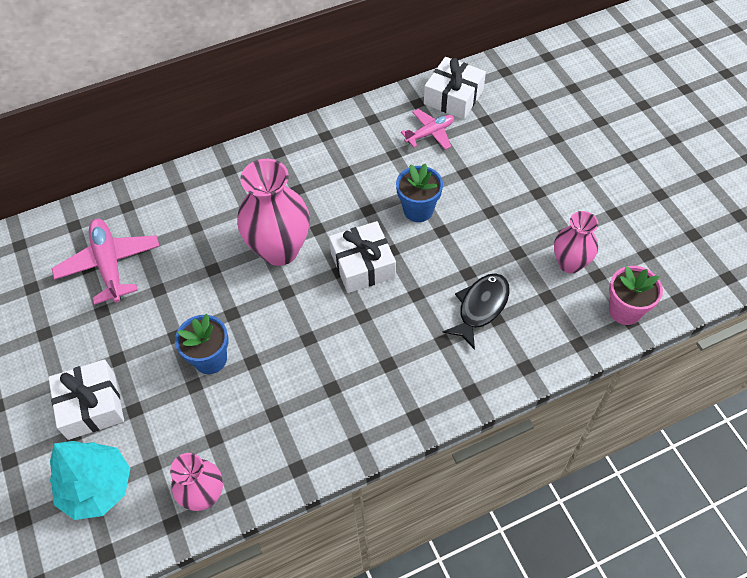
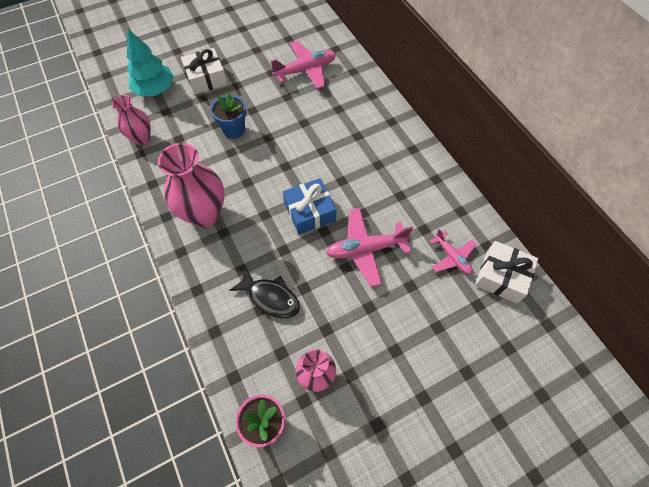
camera: 85 degrees right, 5 degrees up
pink vase [237,159,310,266] -> pink vase moved to [158,143,225,227]
white gift [329,221,396,293] -> blue gift [283,178,337,235]
blue flower pot [396,163,443,222] -> pink plane [326,208,413,287]

